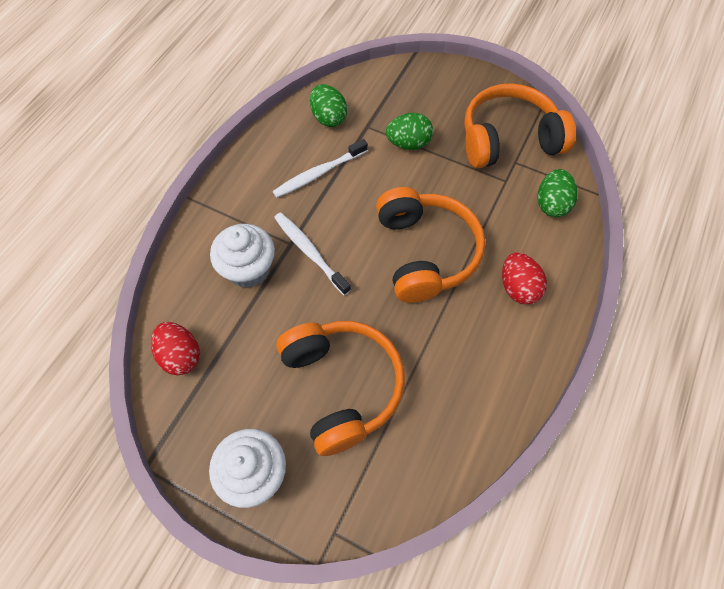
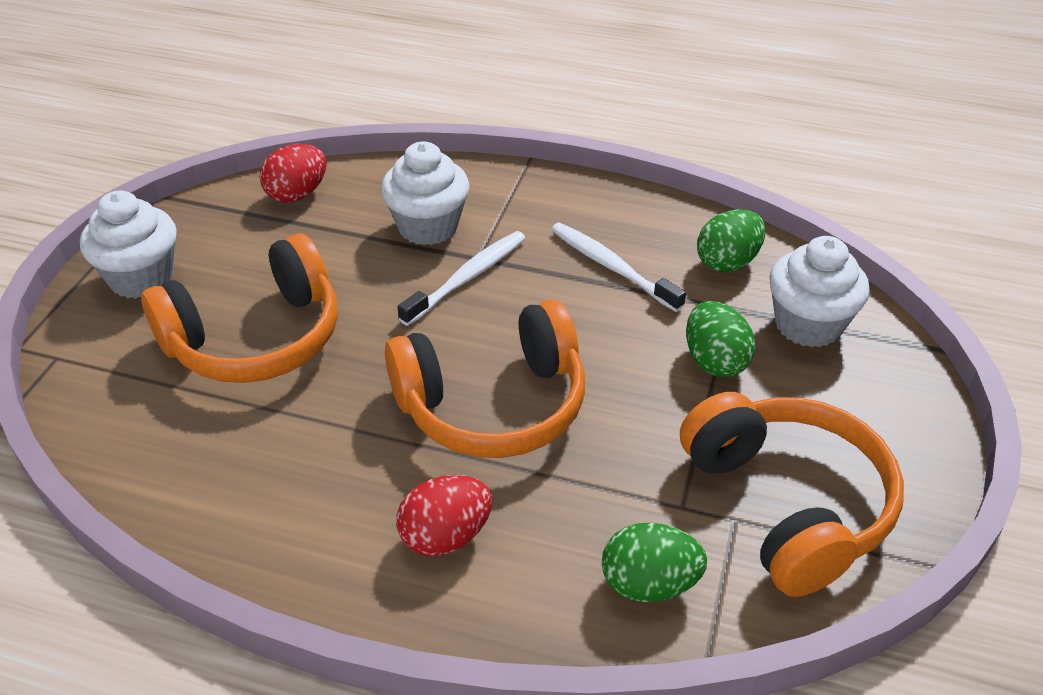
camera: 80 degrees right, 20 degrees down
none -> white cupcake [769,236,870,348]

